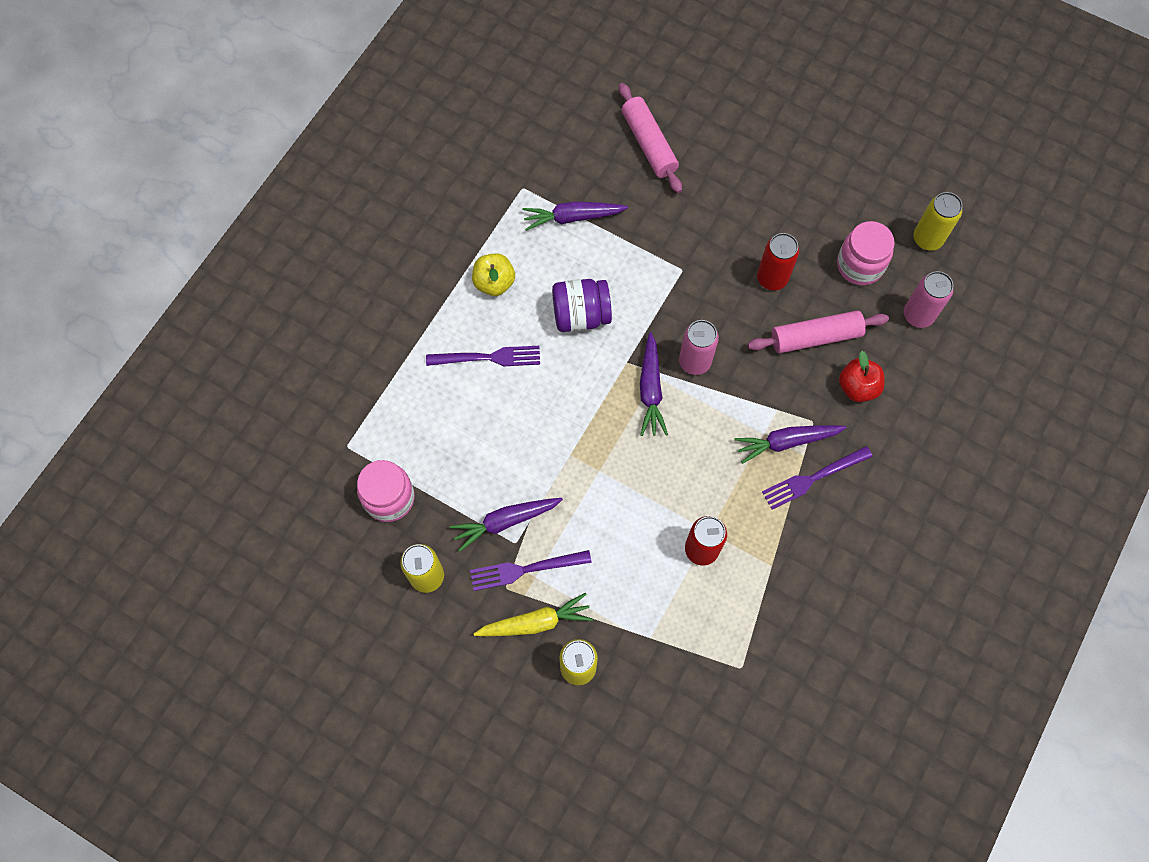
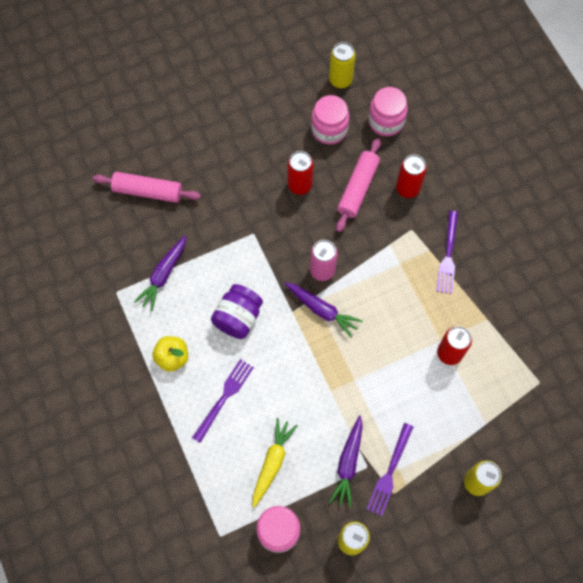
camera: 55 degrees left, 0 degrees up
yellow carrot [473,593,593,636] -> yellow carrot moved to [253,418,298,508]
purple carrot [734,425,846,464] -> none
red apple [839,351,885,402] -> red can [396,155,427,198]
pink can [904,271,953,328] -> pink jar [368,87,408,136]

